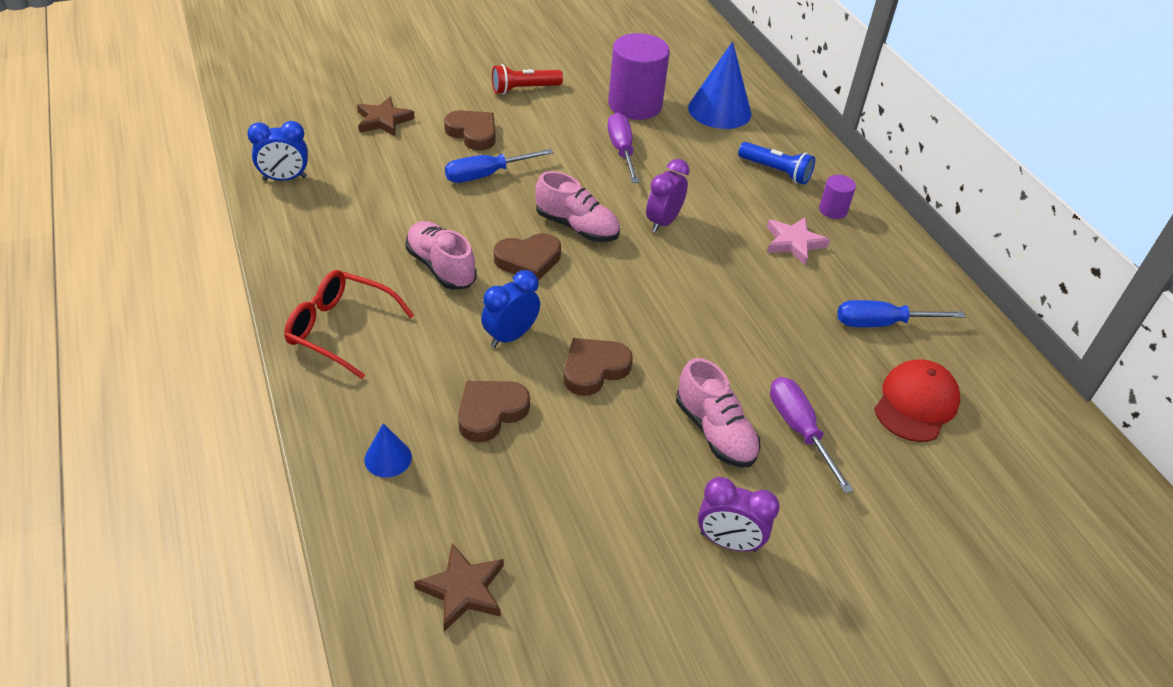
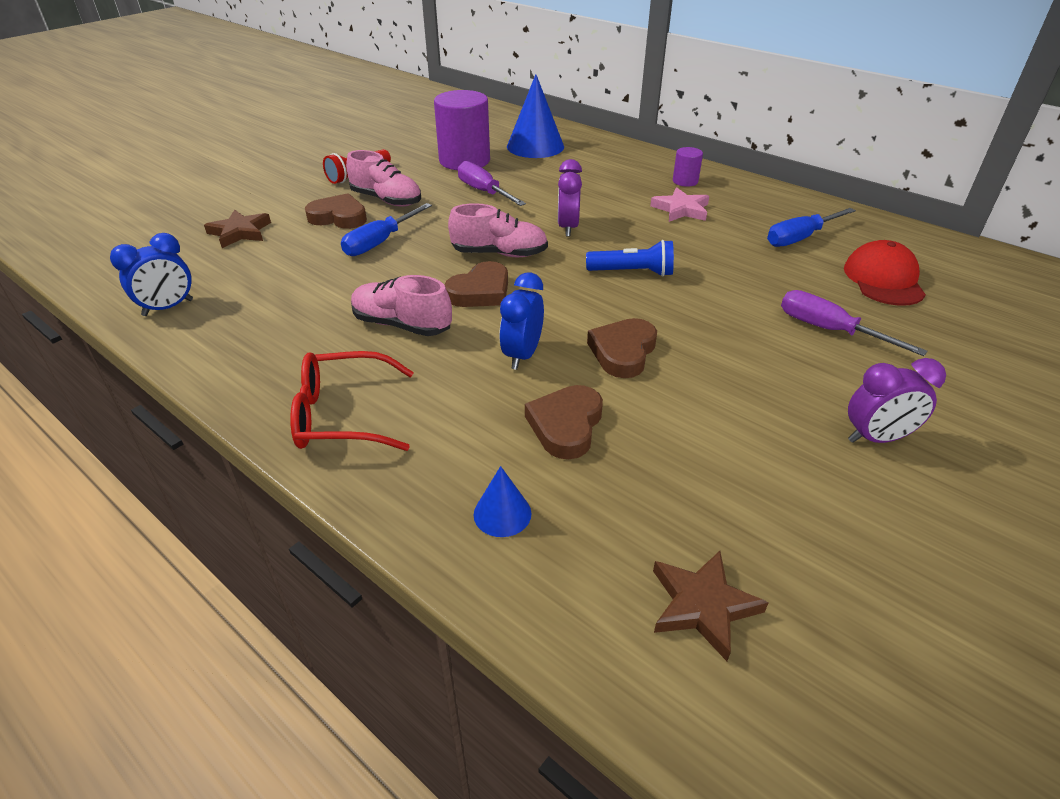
camera: 25 degrees left, 5 degrees down
pink shoe [676,358,761,467] -> pink shoe moved to [346,150,421,207]
blue flashlight [738,142,815,185] -> blue flashlight moved to [586,240,674,277]

